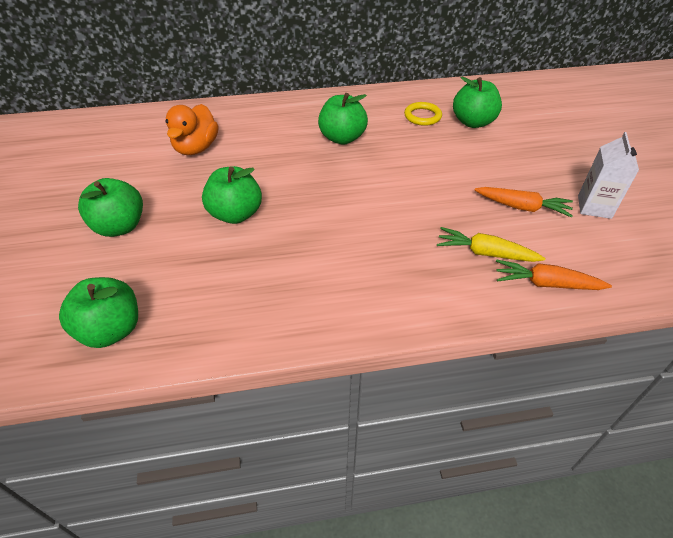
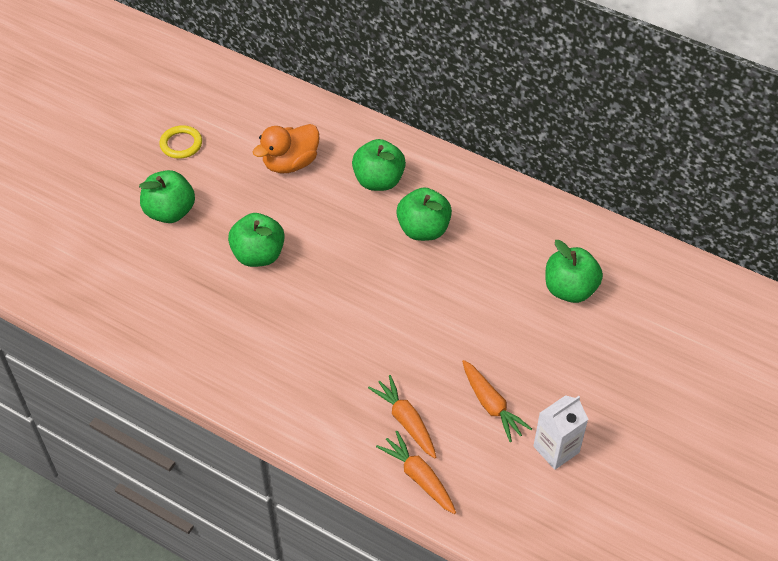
camera: 40 degrees right, 5 degrees up
green apple [59,277,138,348] -> green apple moved to [352,139,406,191]
yellow ring [404,102,442,126] -> yellow ring moved to [159,125,202,159]
yellow carrot [437,227,545,262] -> orange carrot [368,375,436,458]

